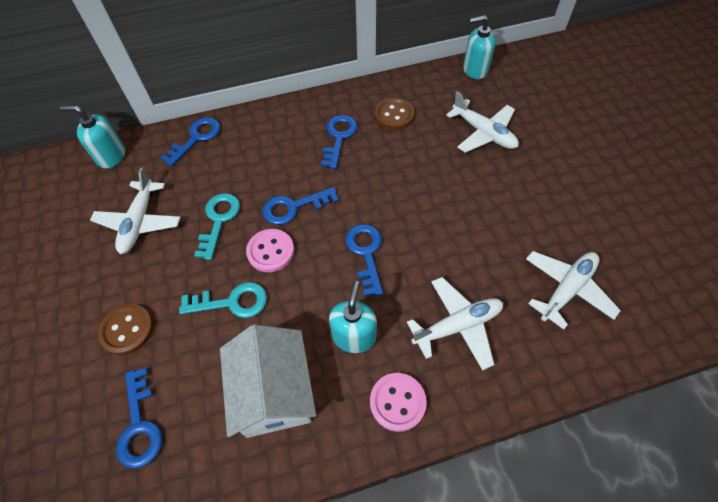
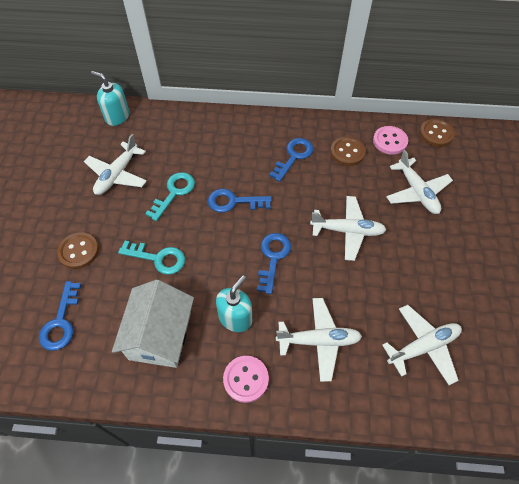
camera: 20 degrees right, 0 degrees up
blue key [160,117,220,167] -> none
pink button [246,229,294,272] -> pink button moved to [373,126,408,155]
turquoise soap dispenser [463,15,496,79] -> brown button [419,119,455,147]
none -> white plane [310,196,386,261]

